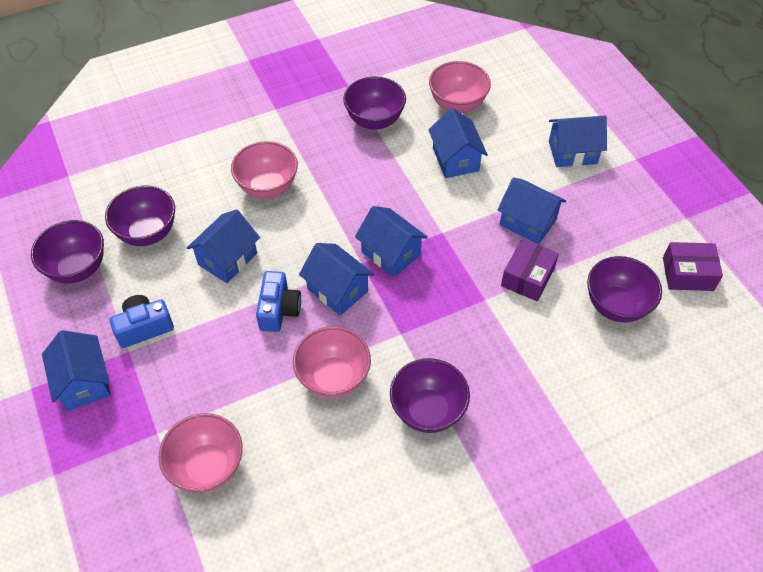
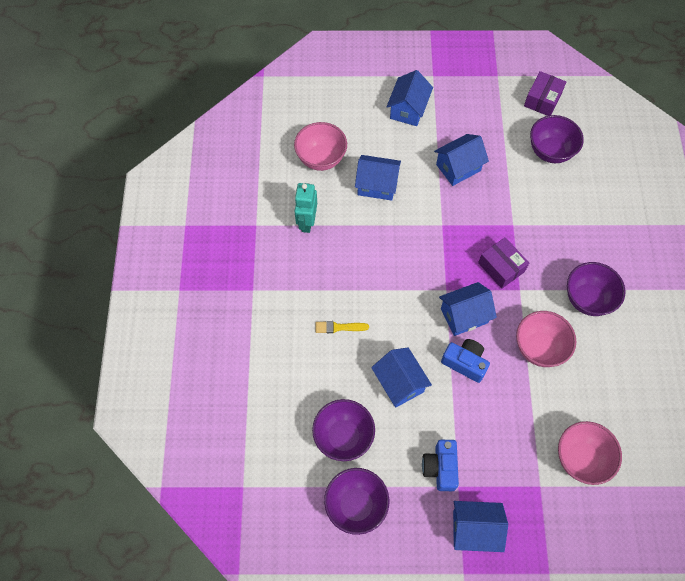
camera: 65 degrees left, 10 degrees up
pink bowl [231,141,298,199] -> yellow brush [315,321,369,333]
purple bowl [343,76,406,130] -> turquoise robot [295,183,317,233]
blue house [355,206,428,277] -> none
purple box [501,239,559,301] -> purple box moved to [478,237,529,289]

